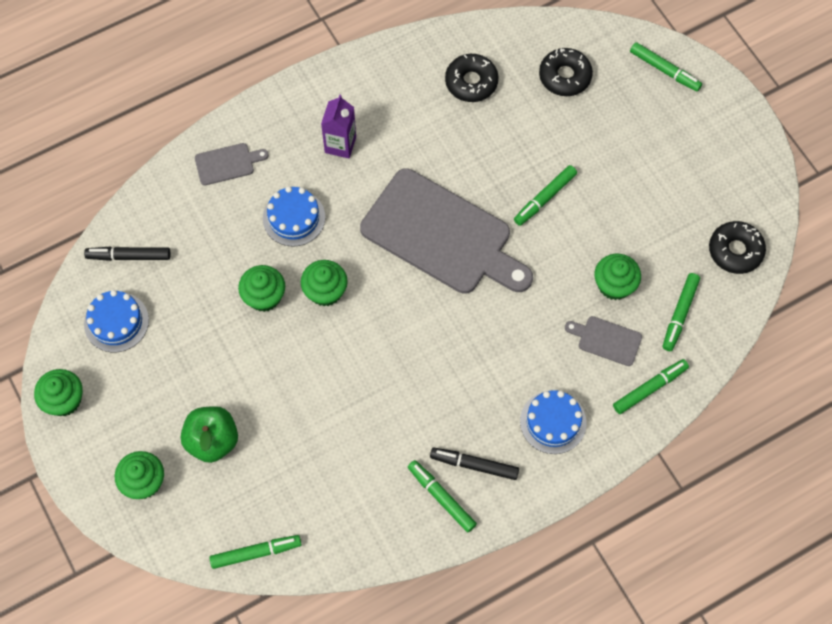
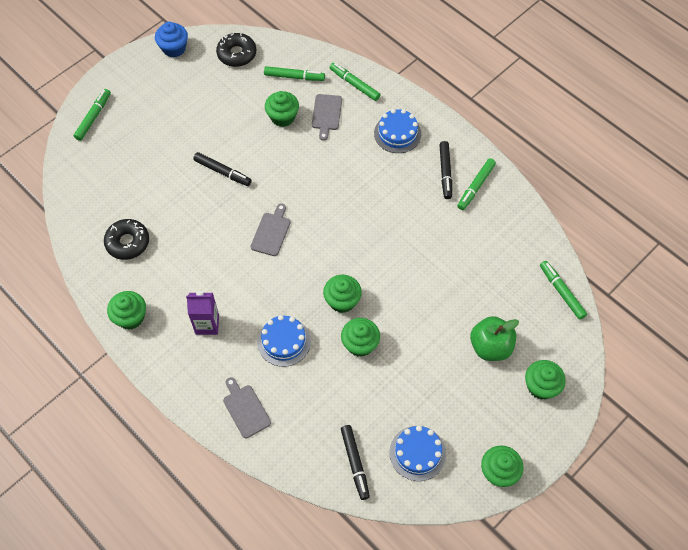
camera: 105 degrees left, 5 degrees down
grey cutting board [360,168,533,294] -> grey cutting board [251,203,291,256], size x0.42
green marker [514,165,577,226] -> black marker [193,152,252,186]
black donut [539,48,593,96] -> none
none -> green cupcake [107,291,146,330]
none -> blue cupcake [155,22,188,58]

